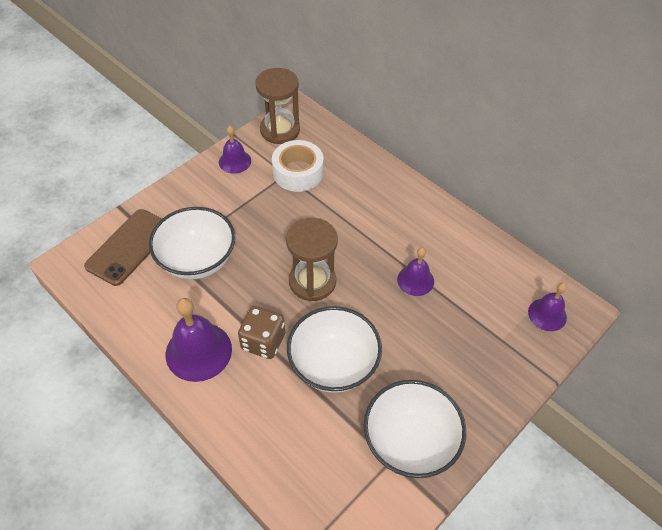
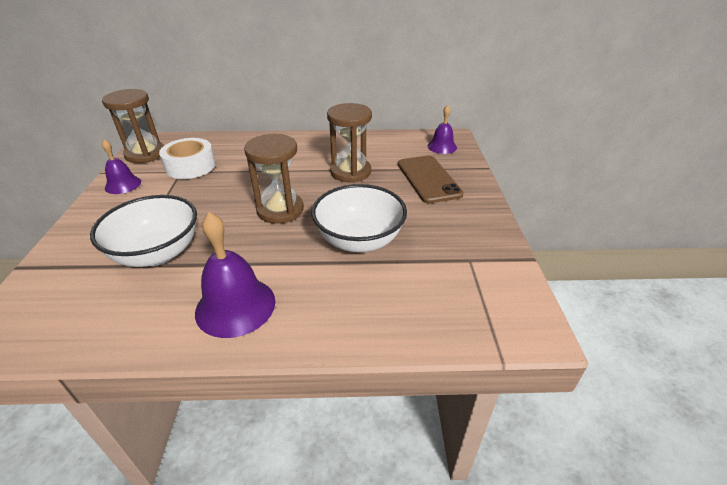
camera: 45 degrees left, 15 degrees down
brown phone [84,209,162,286] -> brown phone moved to [398,155,464,203]
brown dice [238,306,285,359] -> none
white bowl [364,380,466,478] -> none
purple bell [397,247,434,296] -> brown hourglass [327,103,372,183]

